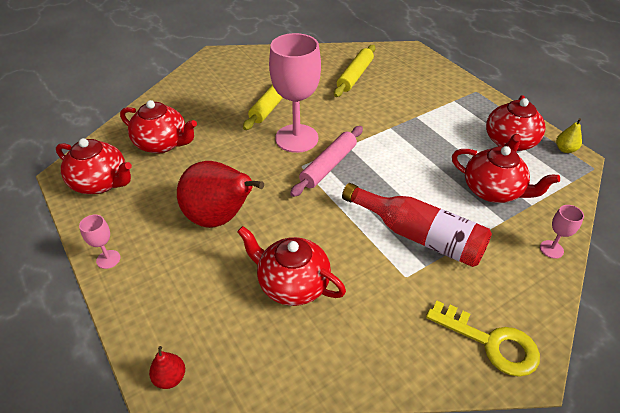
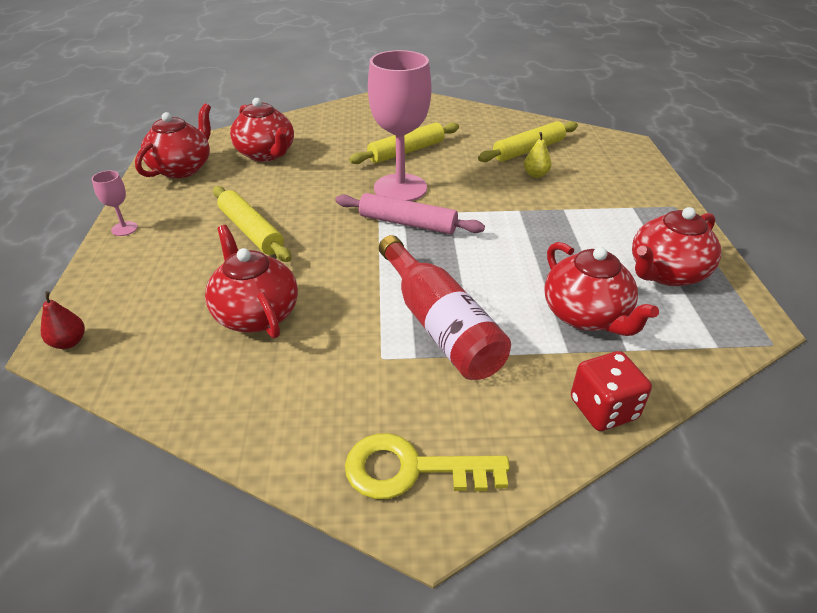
camera: 30 degrees right, 5 degrees down
red teapot [56,138,132,194] -> red teapot turned 120 degrees counterclockwise [135,103,211,178]
red pear [177,161,264,228] -> yellow rolling pin [213,186,291,262]
pink rolling pin [290,126,363,197] -> pink rolling pin turned 45 degrees clockwise [335,193,485,234]
yellow key [426,301,540,377] -> yellow key turned 120 degrees clockwise [345,433,510,499]
pink goblet [540,205,584,259] -> red dice [571,351,652,431]
yellow pear [556,118,582,153] -> yellow pear moved to [524,132,552,178]

